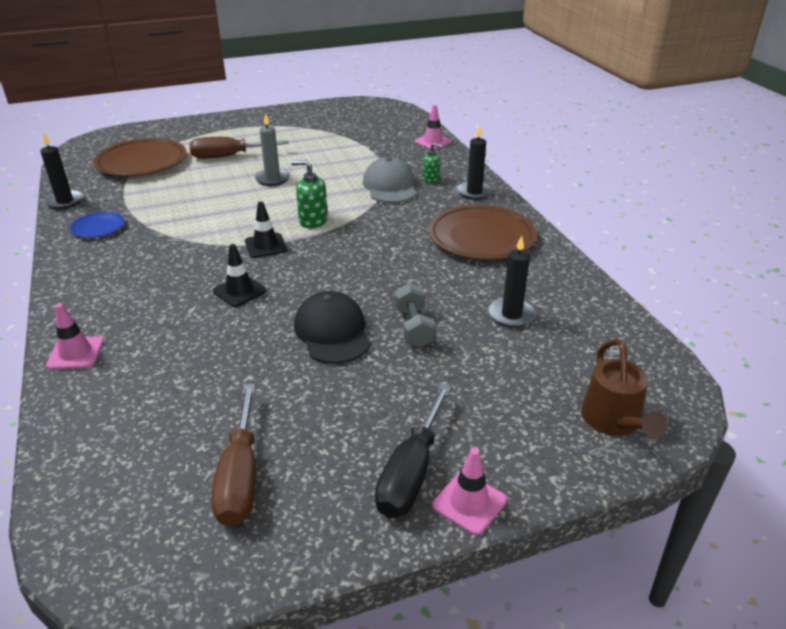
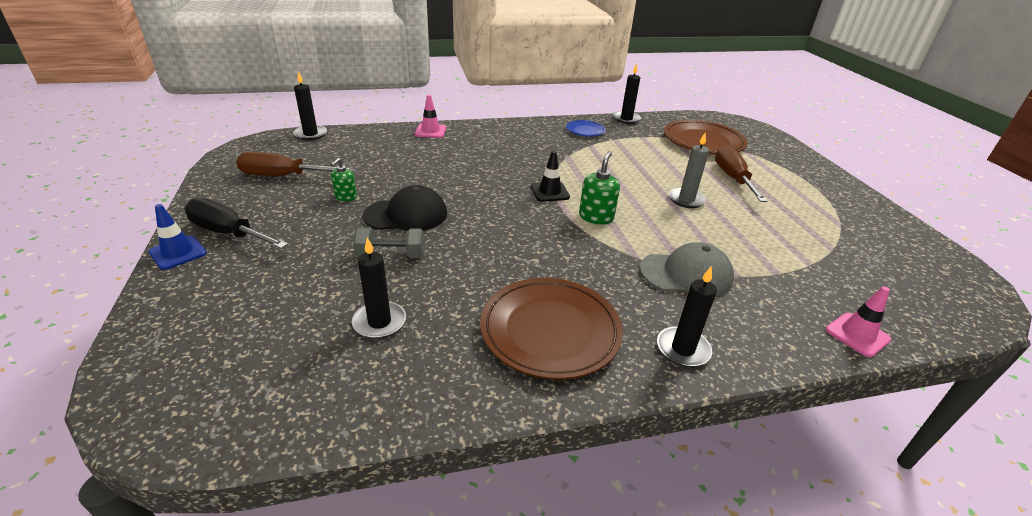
camera: 95 degrees right, 0 degrees up
black traffic cone [213,244,266,307] -> none
green soap dispenser [423,143,443,183] -> green soap dispenser moved to [331,158,357,201]
pink traffic cone [432,448,507,535] -> blue traffic cone [149,204,207,270]
brown watering can [581,338,668,438] -> none
none -> black candle [293,71,327,140]

